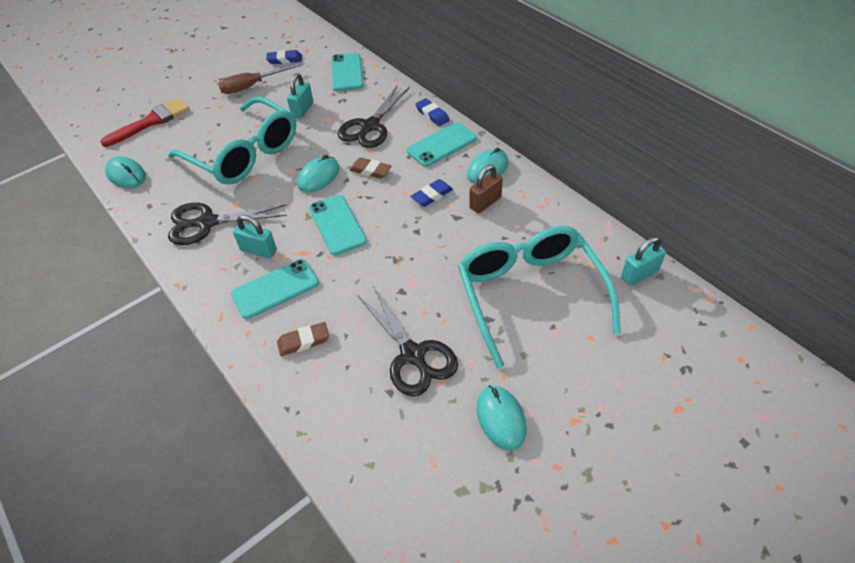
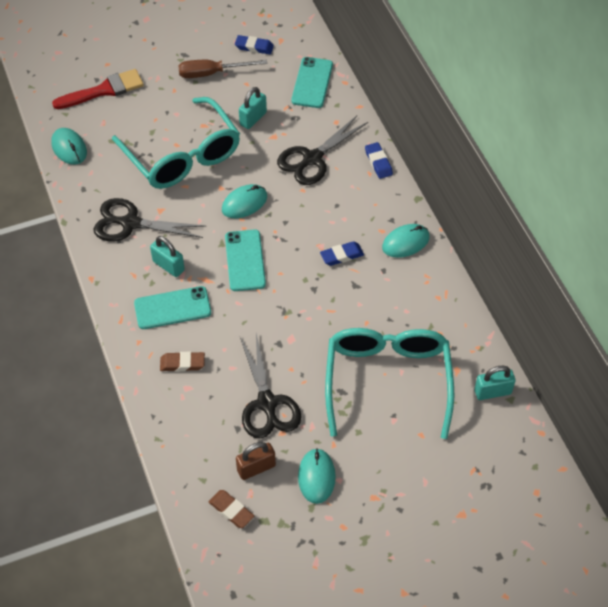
camera: 15 degrees right, 5 degrees up
brown eraser [349,157,391,179] -> brown eraser moved to [209,490,254,528]
turquoise phone [407,122,477,167] -> none
brown padlock [469,165,503,213] -> brown padlock moved to [236,442,276,480]

